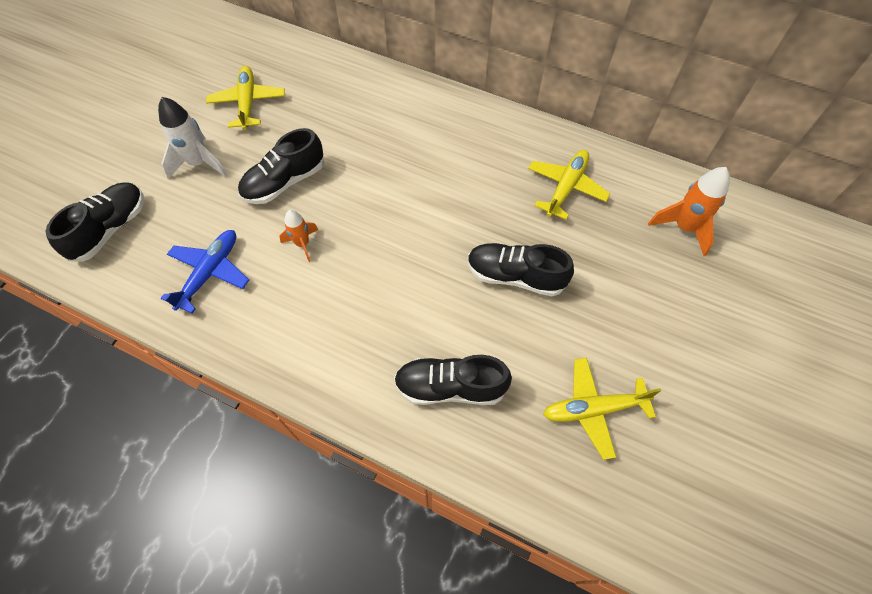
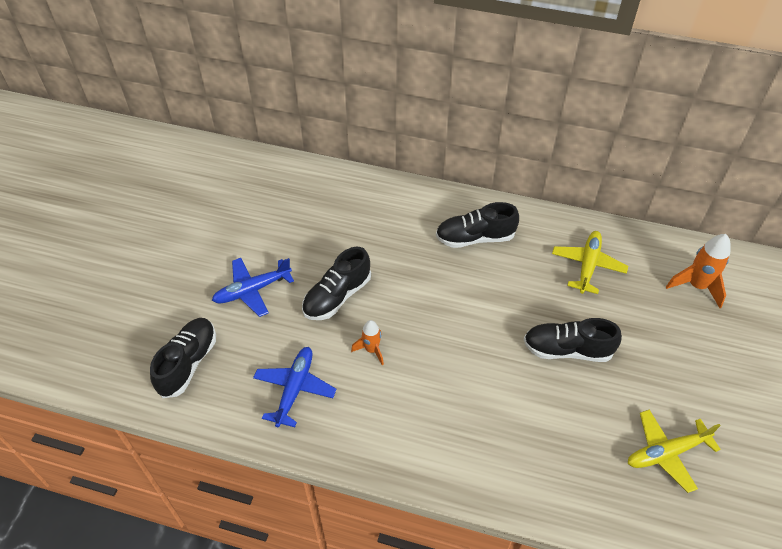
camera: 10 degrees left, 10 degrees down
white rocket [158,97,227,179] -> blue plane [212,258,294,317]
yellow plane [206,66,285,130] -> none
black shoe [394,355,512,405] -> black shoe moved to [436,202,519,248]

